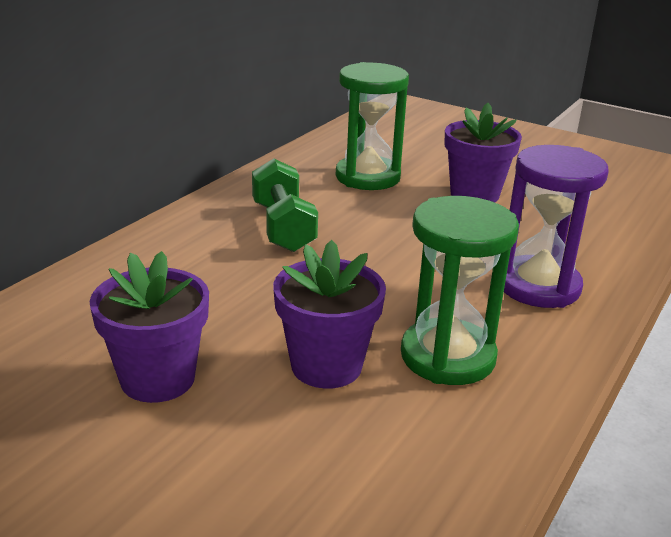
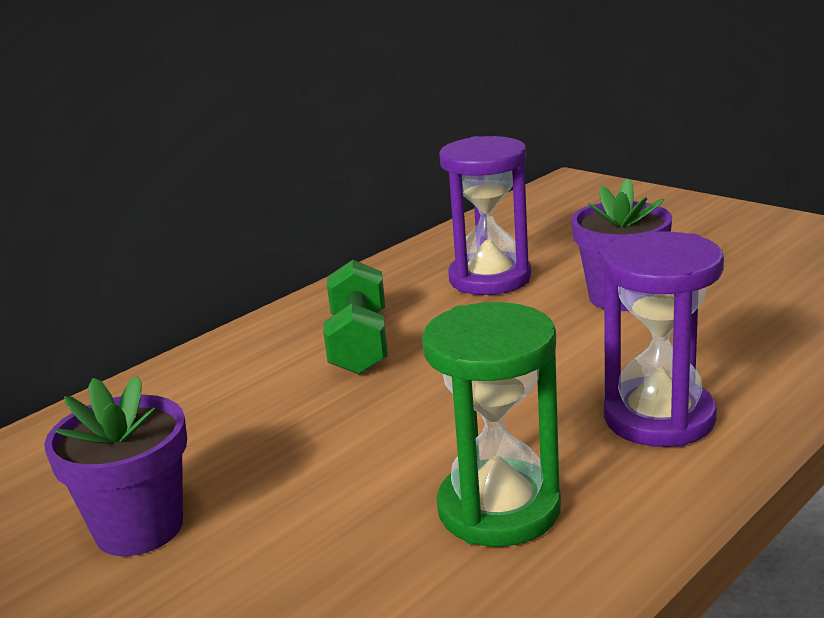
camera: 15 degrees right, 5 degrees down
purple flower pot [273,240,386,389] -> none
green hourglass [336,62,409,190] -> purple hourglass [439,136,531,295]

